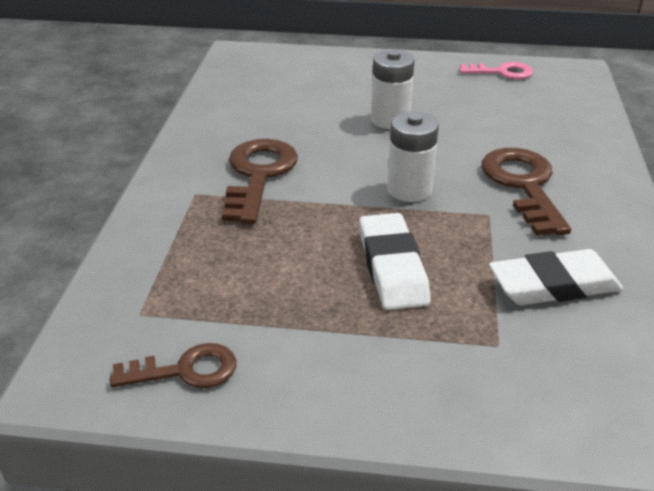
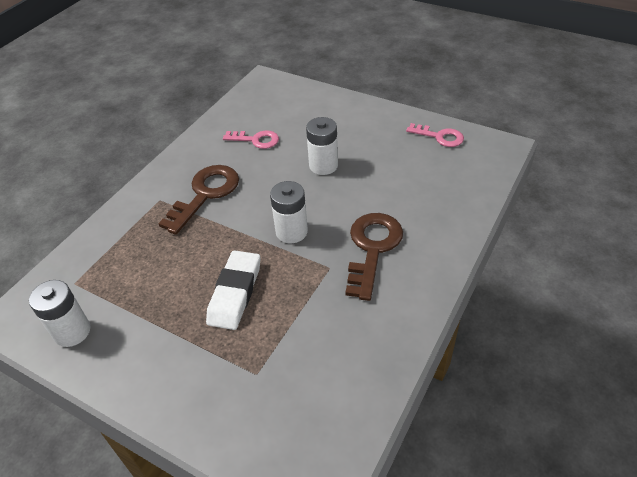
camera: 25 degrees right, 10 degrees up
brown key [110,343,236,388] -> white battery [29,280,91,347]
white eraser [489,249,623,305] -> none
none -> pink key [223,130,279,149]

